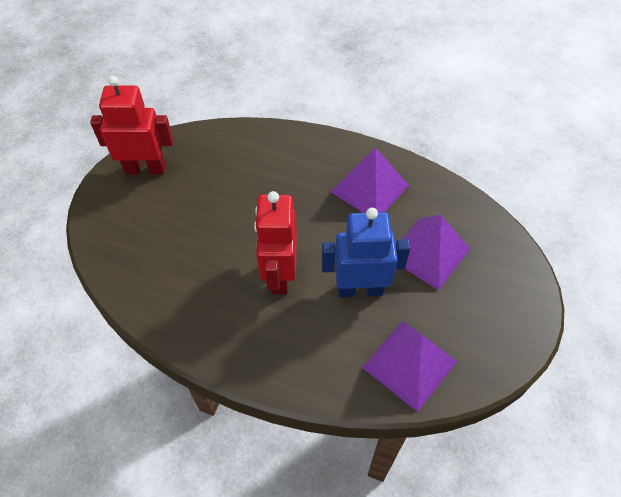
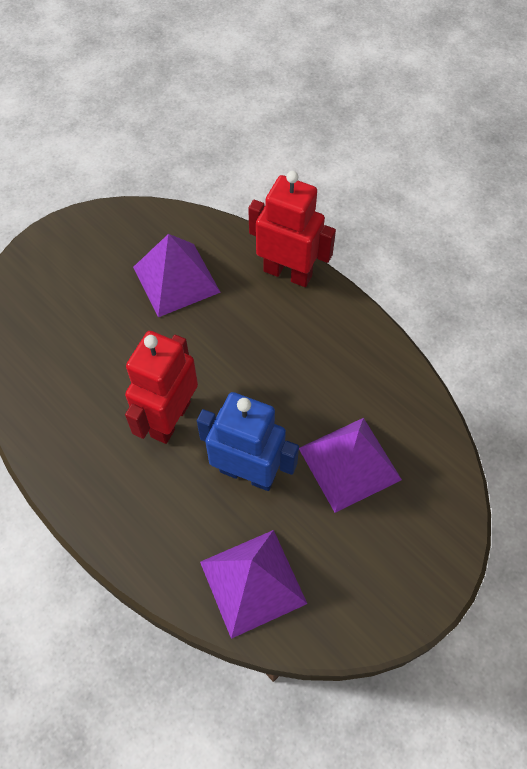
camera: 25 degrees right, 5 degrees up
red robot [90,76,174,175] -> red robot moved to [248,171,336,287]
purple pyramid [331,147,409,213] -> purple pyramid moved to [133,234,221,317]

